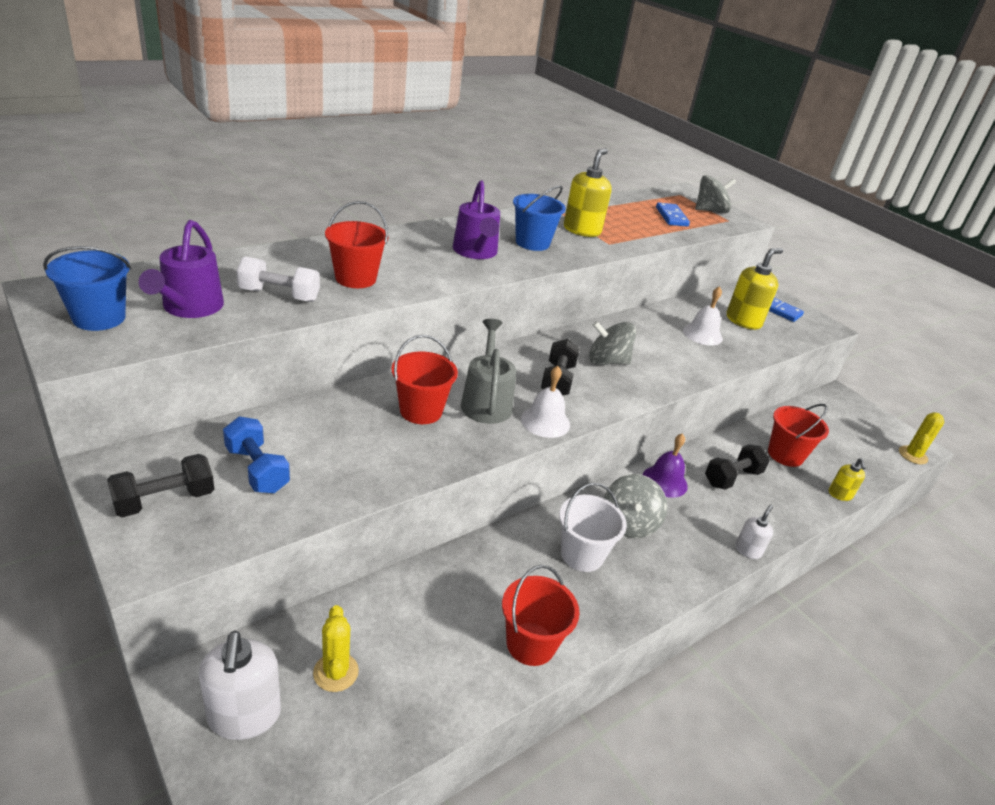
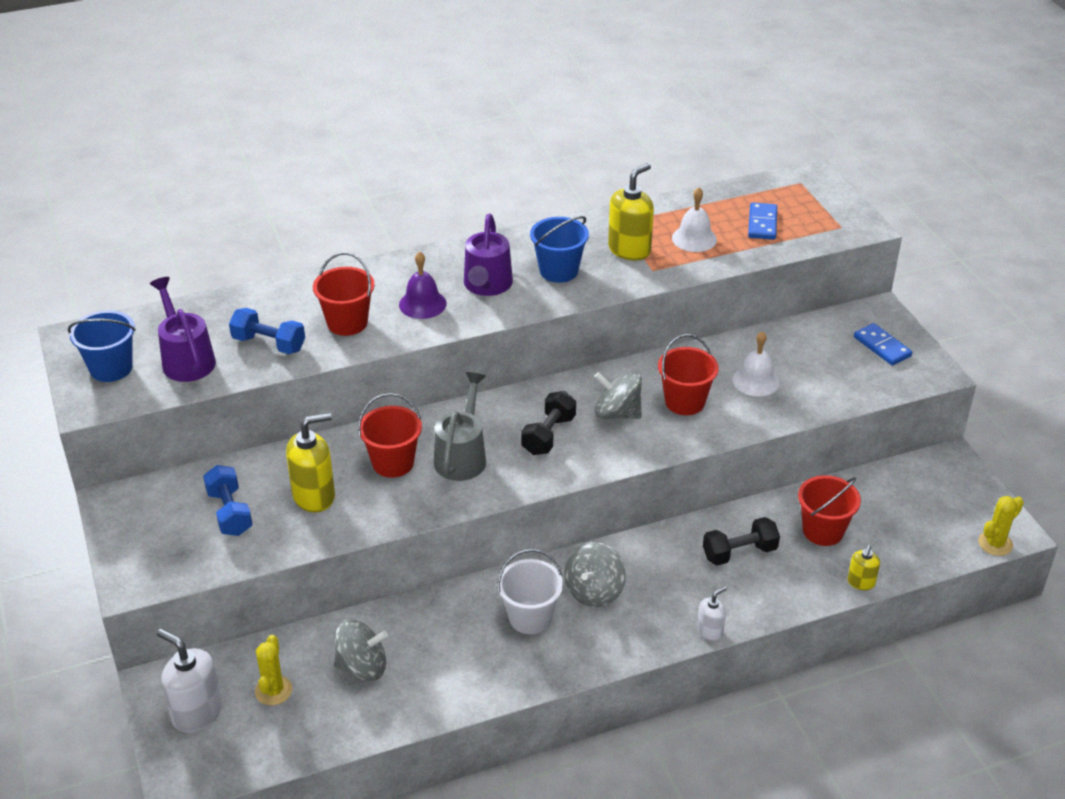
camera: 20 degrees right, 5 degrees up
black dumbbell [107,454,214,518] -> none
purple watering can [139,220,224,318] -> purple watering can turned 135 degrees clockwise [150,277,216,382]
white soap dispenser [199,631,281,740] -> white soap dispenser turned 120 degrees clockwise [157,629,222,733]
white dumbbell [236,257,320,302] -> blue dumbbell [229,308,305,354]
red bucket [502,565,580,666] -> red bucket moved to [658,334,719,415]
white bell [521,366,570,438] -> white bell moved to [672,187,717,252]
purple bell [643,433,688,498] -> purple bell moved to [399,251,447,319]
grey spinning top [695,175,736,213] -> grey spinning top moved to [334,619,388,681]
yellow soap dispenser [727,248,783,330] -> yellow soap dispenser moved to [286,413,335,512]

